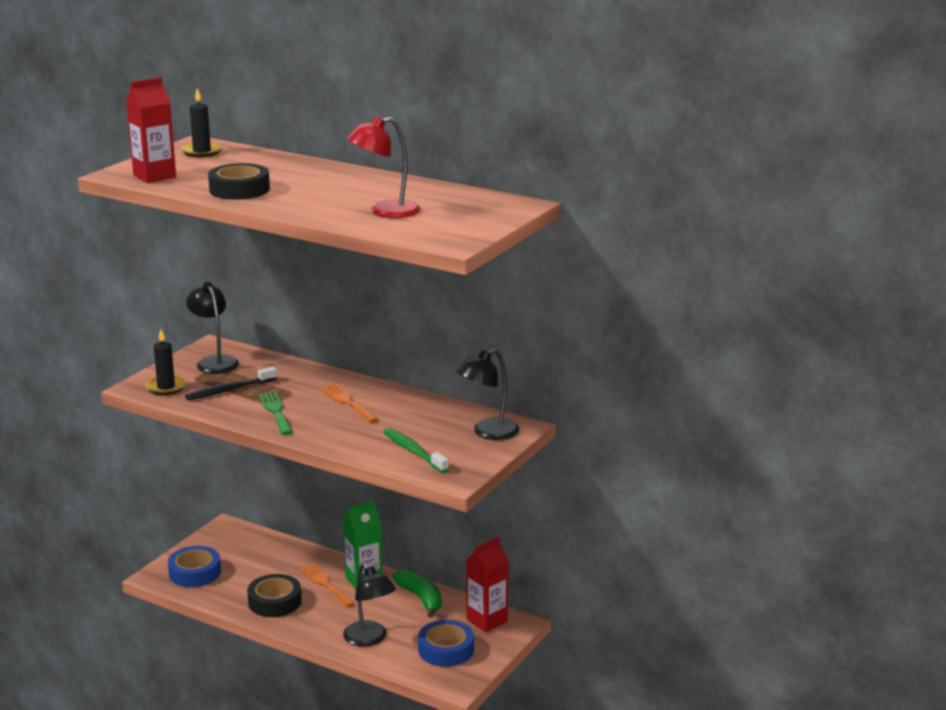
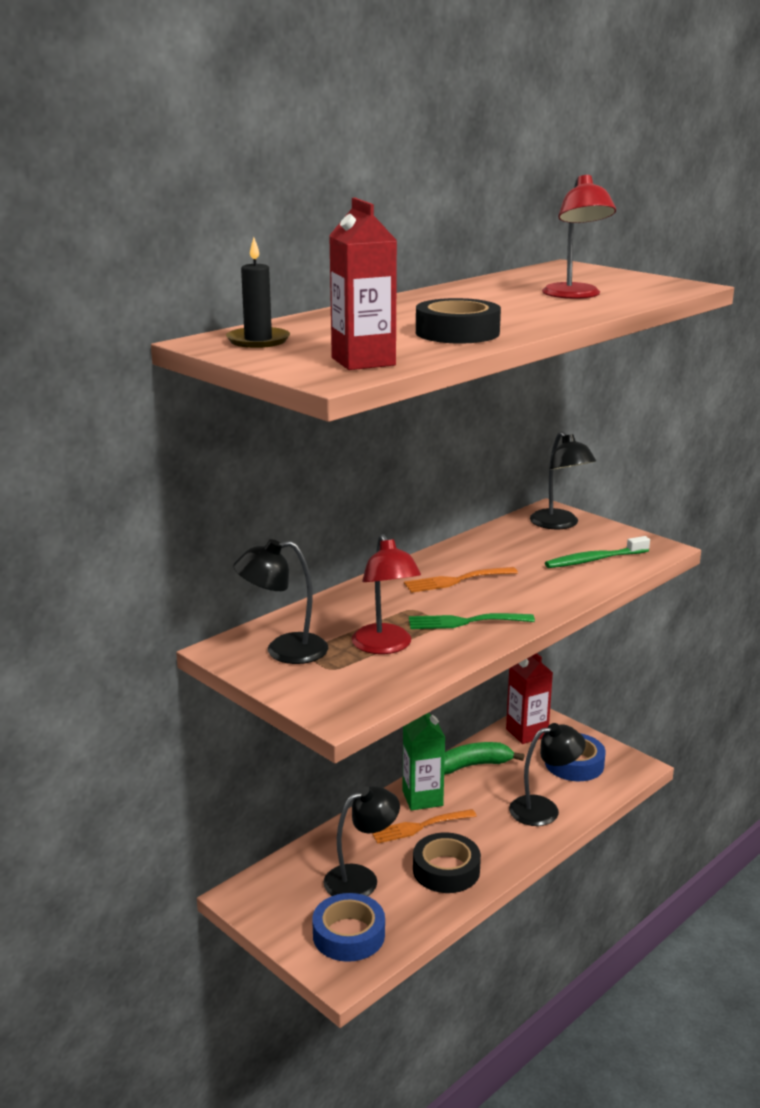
camera: 75 degrees left, 0 degrees up
black candle [145,329,186,395] -> none
black toothbrush [185,367,277,400] -> red lamp [352,534,421,654]
none -> black lamp [323,786,400,896]

